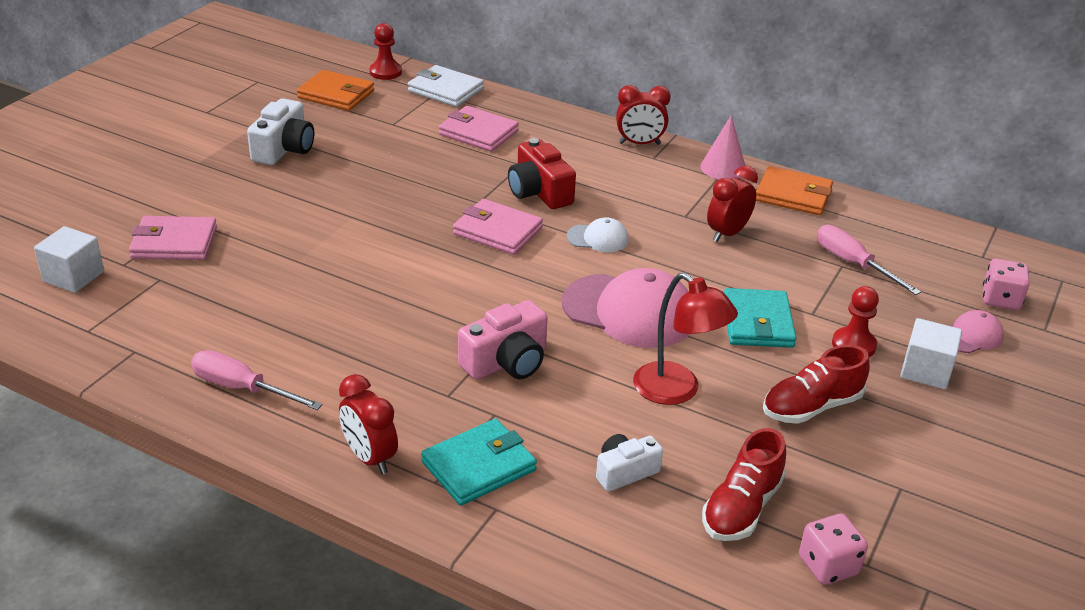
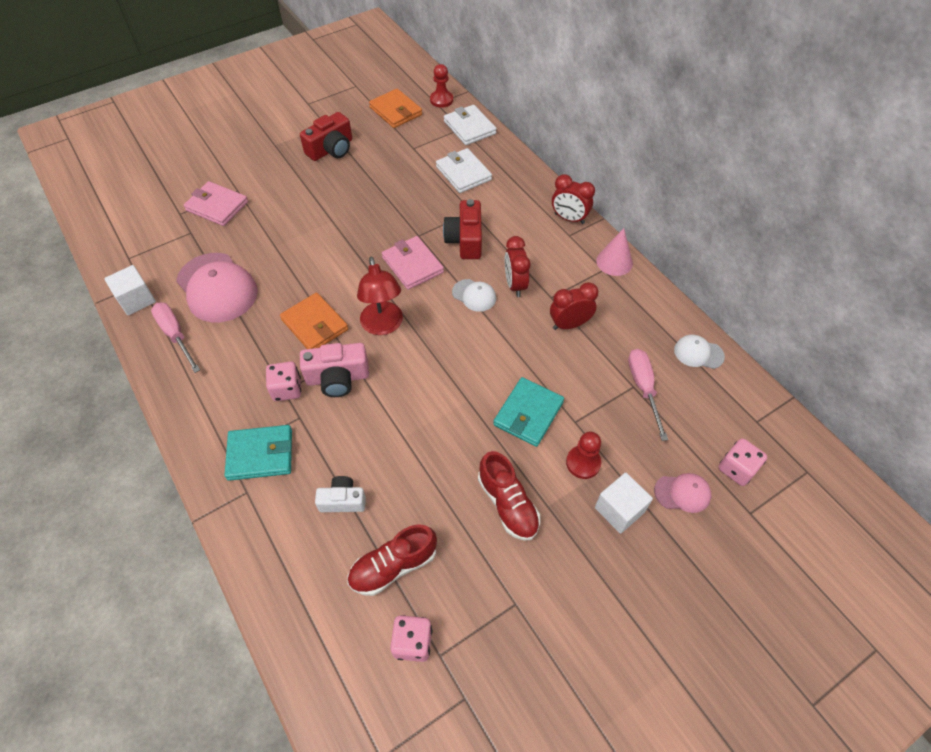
camera: 30 degrees right, 20 degrees up
white cube [34,226,104,293] -> white cube moved to [104,265,156,315]
white camera [247,98,314,165] -> red camera [300,112,352,161]
red clock [339,374,398,474] -> red clock moved to [505,236,530,297]
pink wallet [439,106,519,152] -> white wallet [436,148,492,193]
pink cap [562,268,690,348] -> pink cap moved to [176,253,258,322]
red lamp [633,272,738,405] -> red lamp moved to [357,257,403,335]
orange wallet [756,166,833,215] -> orange wallet moved to [280,293,348,349]
red shoe [763,345,870,424] -> red shoe turned 120 degrees counterclockwise [478,451,540,541]
none -> pink dice [266,361,301,401]
none -> white cap [674,335,725,369]

